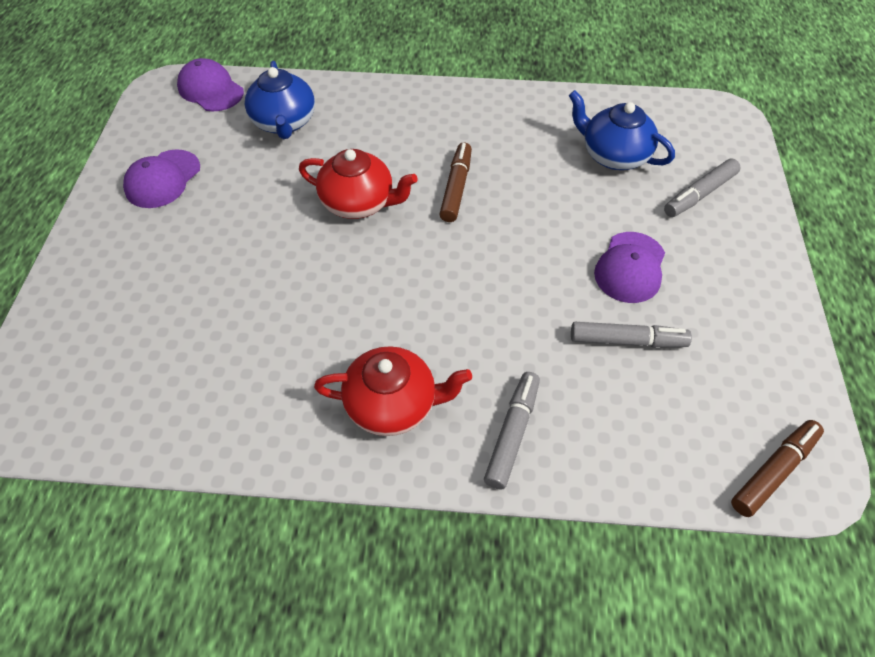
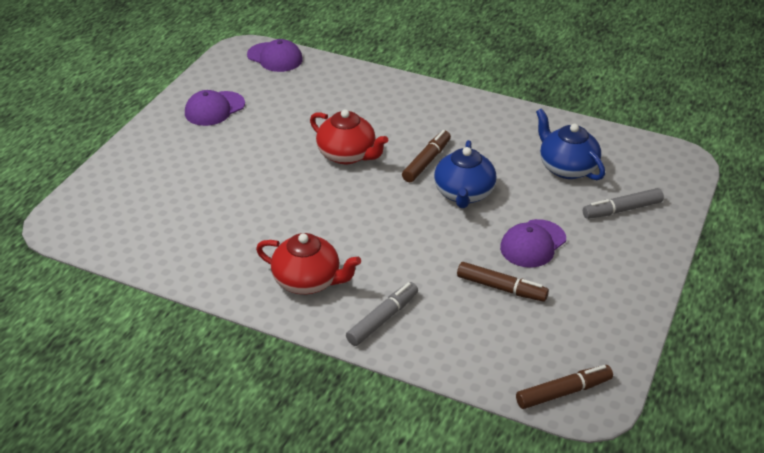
camera: 20 degrees right, 15 degrees down
purple cap [177,58,244,111] -> purple cap turned 150 degrees clockwise [247,39,303,72]
blue teapot [245,61,315,139] -> blue teapot moved to [434,140,497,208]
grey marker [571,322,692,348] -> brown marker [457,262,549,302]

